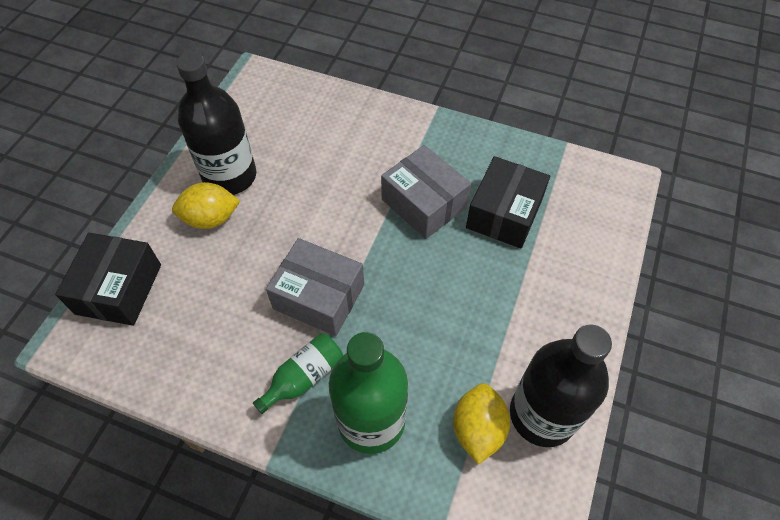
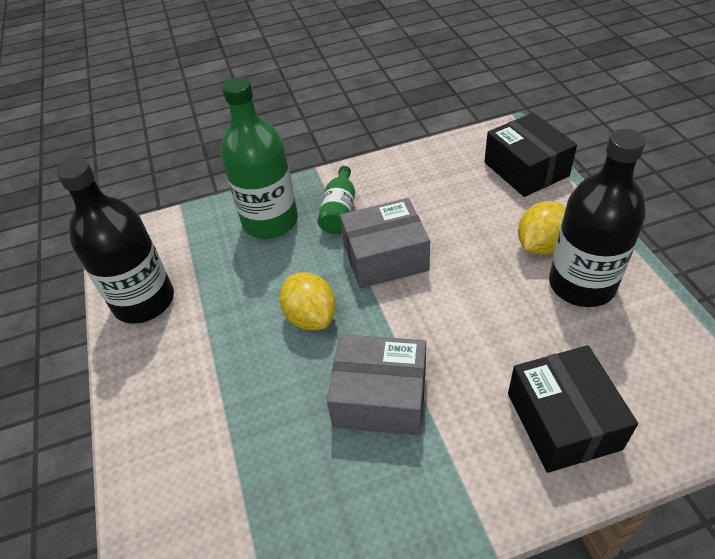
camera: 145 degrees right, 10 degrees down
yellow lemon [453,383,510,465] -> yellow lemon moved to [280,272,336,330]
black box [466,156,550,249] -> black box moved to [508,345,638,473]

